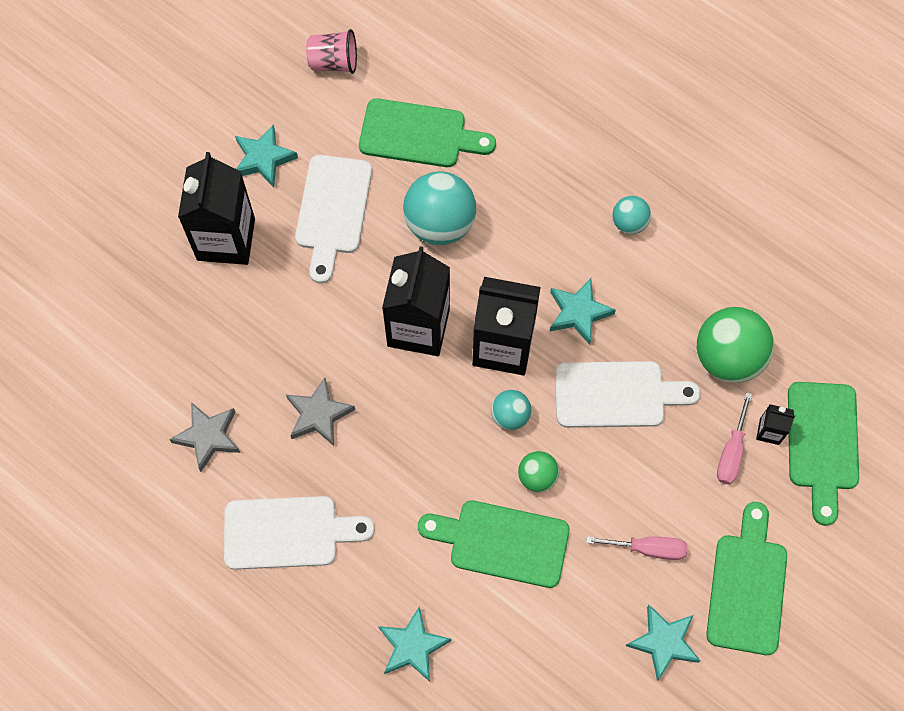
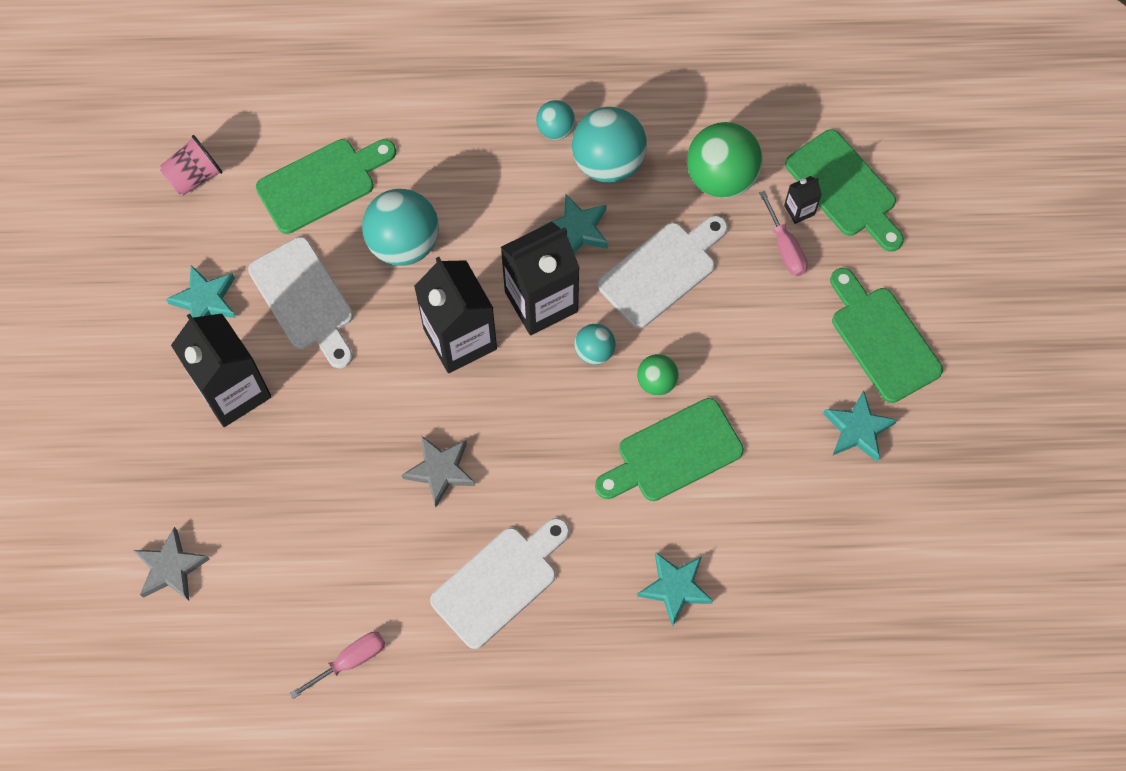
camera: 40 degrees left, 0 degrees up
grey star [169,402,241,472] -> grey star moved to [133,527,210,601]
pink screwdriver [586,536,687,560] -> pink screwdriver moved to [290,632,385,699]
none -> turquoise ball [572,107,647,183]

